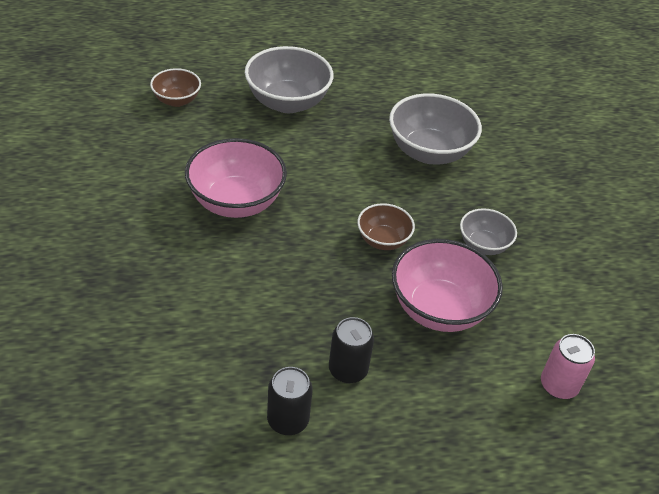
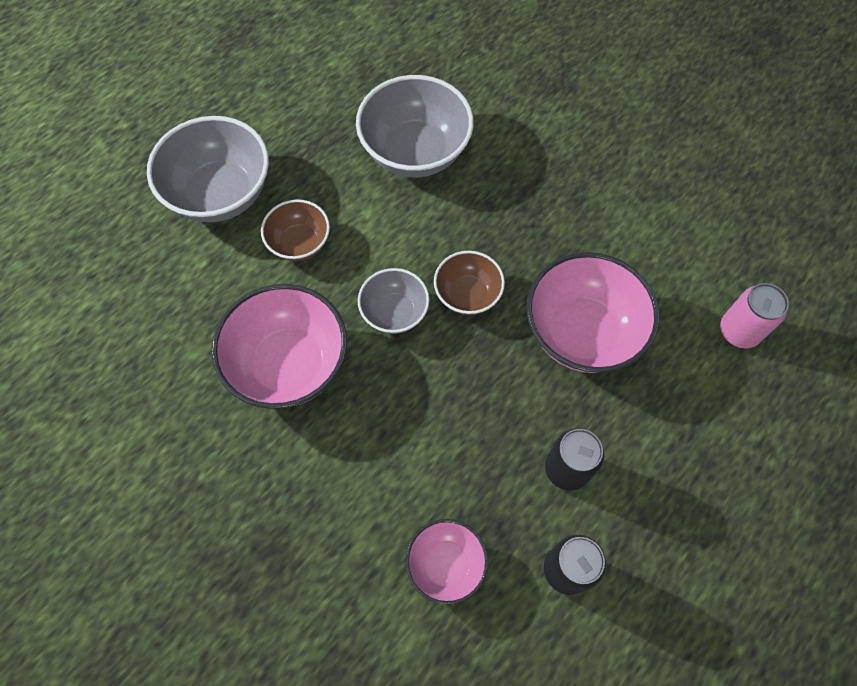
camera: 35 degrees left, 20 degrees up
brown bowl [150,68,201,107] -> brown bowl moved to [261,199,330,261]
grey bowl [460,208,517,255] -> grey bowl moved to [358,268,429,334]
none -> pink bowl [406,519,488,605]

